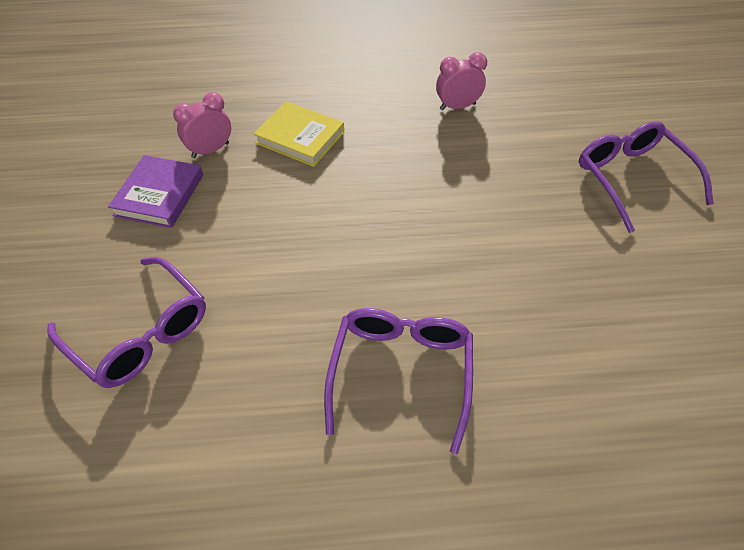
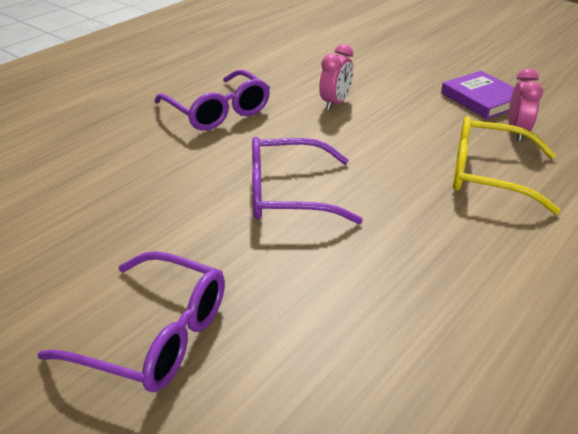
camera: 135 degrees right, 15 degrees down
purple glasses [47,257,206,388] -> purple glasses moved to [252,137,363,224]
yellow book [254,101,344,167] -> yellow glasses [453,116,561,215]
pink clock [436,52,487,110] -> pink clock moved to [319,44,353,110]

